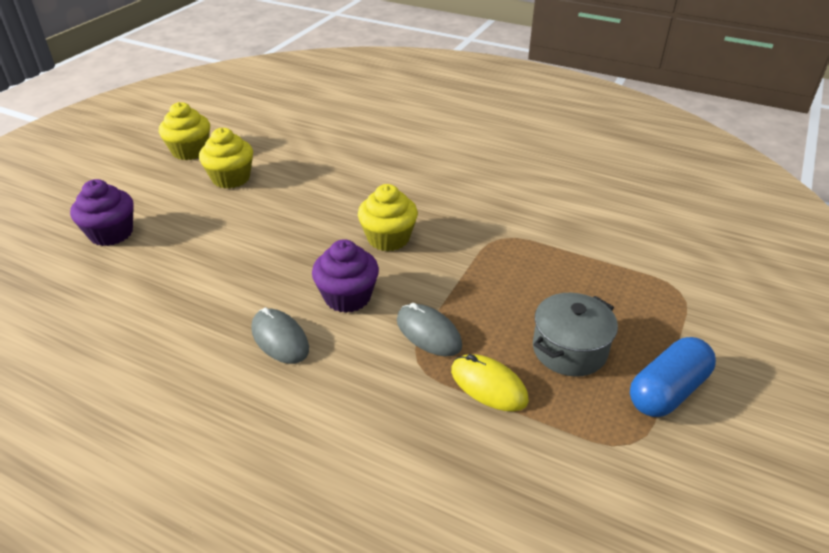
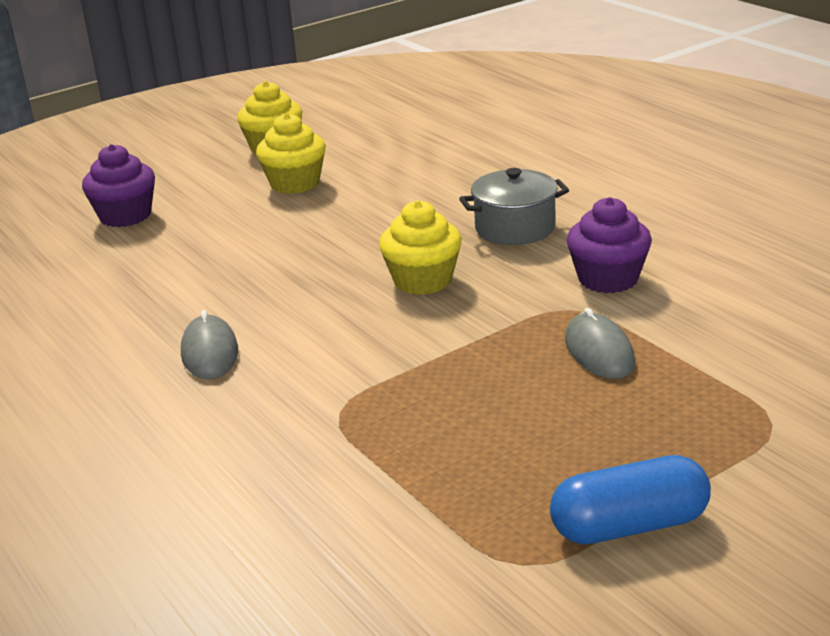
camera: 30 degrees right, 10 degrees down
purple cupcake [312,239,379,313] -> purple cupcake moved to [567,197,652,293]
grey mouse [397,303,462,357] -> grey mouse moved to [565,308,635,379]
yellow mouse [451,354,529,411] -> none
grey pot [533,293,618,377] -> grey pot moved to [459,168,569,245]

